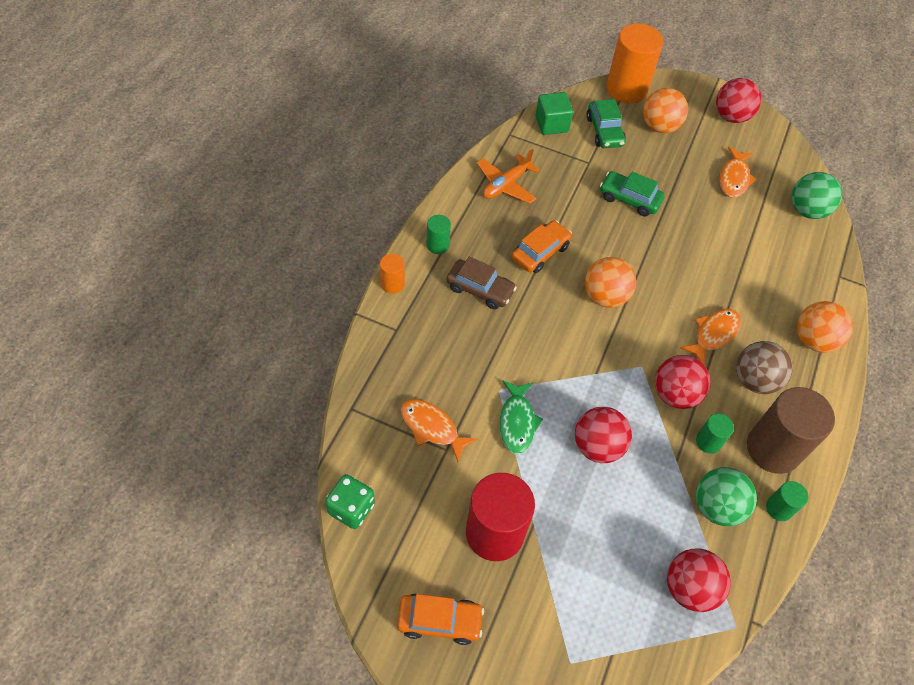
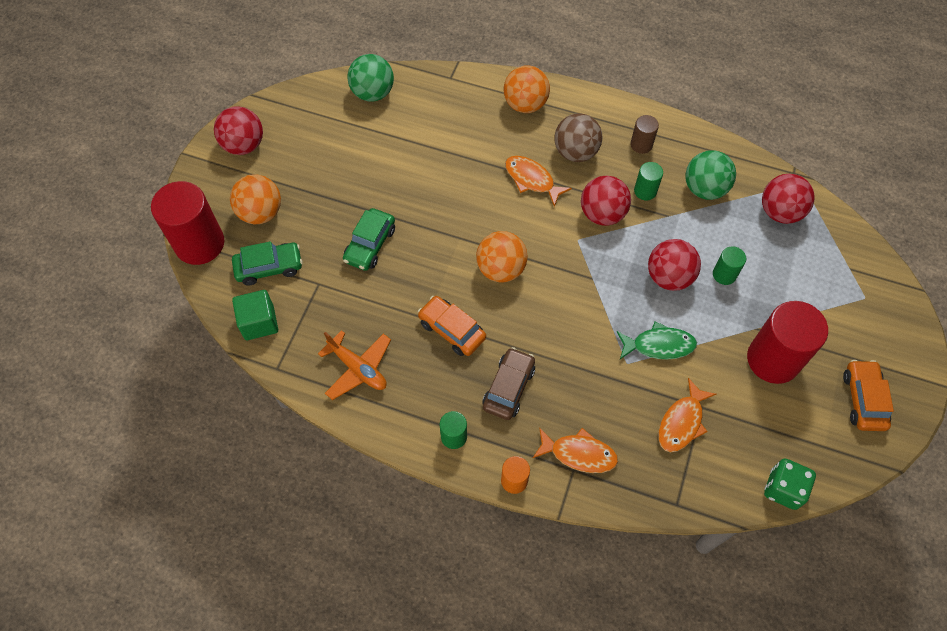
camera: 90 degrees left, 5 degrees up
orange cylinder [606,23,663,103] -> red cylinder [151,181,224,265]
orange fish [720,147,757,197] -> orange fish moved to [533,427,618,473]
brown cylinder [747,387,835,474] -> brown cylinder [630,115,659,154], size x0.47
green cylinder [766,481,808,521] -> green cylinder moved to [713,246,746,285]

